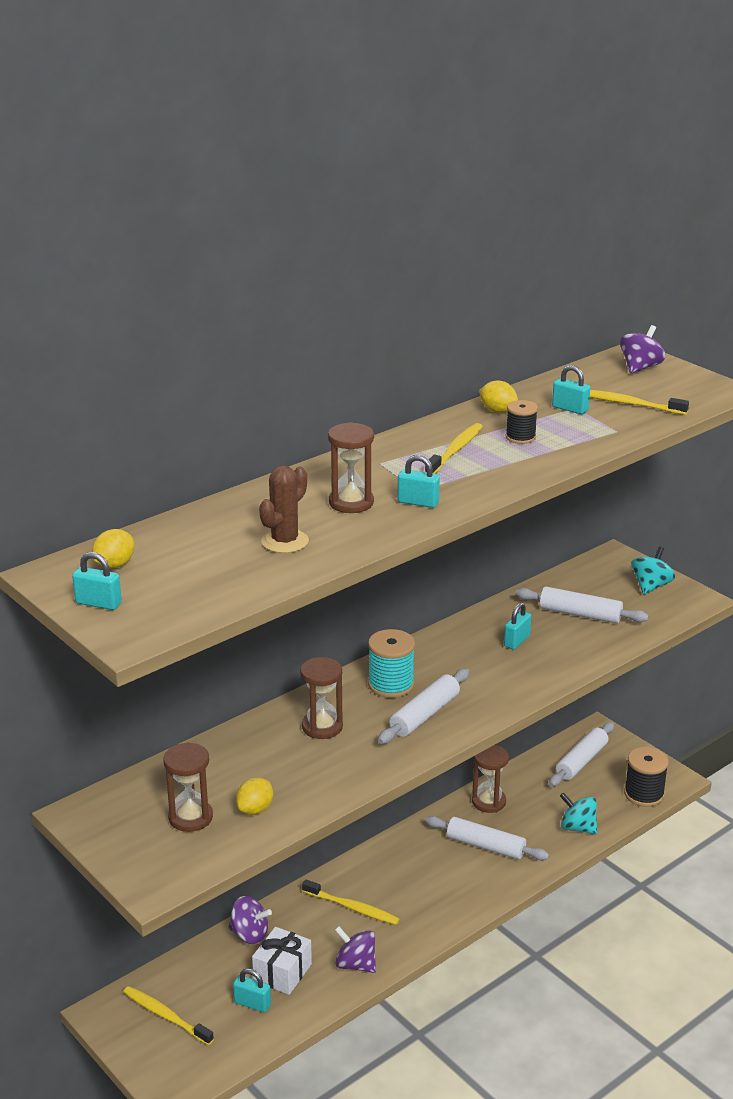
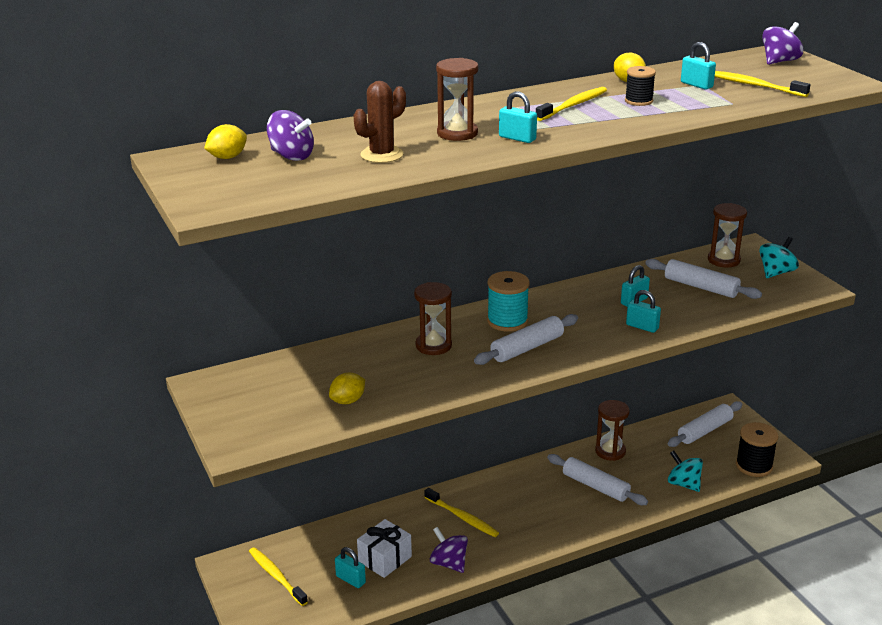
camera: 15 degrees right, 0 degrees up
turquoise padlock [72,552,122,610] -> turquoise padlock moved to [626,290,661,333]
brown hourglass [163,742,213,832] -> brown hourglass moved to [708,203,747,268]
purple spinning top [228,896,272,944] -> purple spinning top moved to [267,110,314,161]

